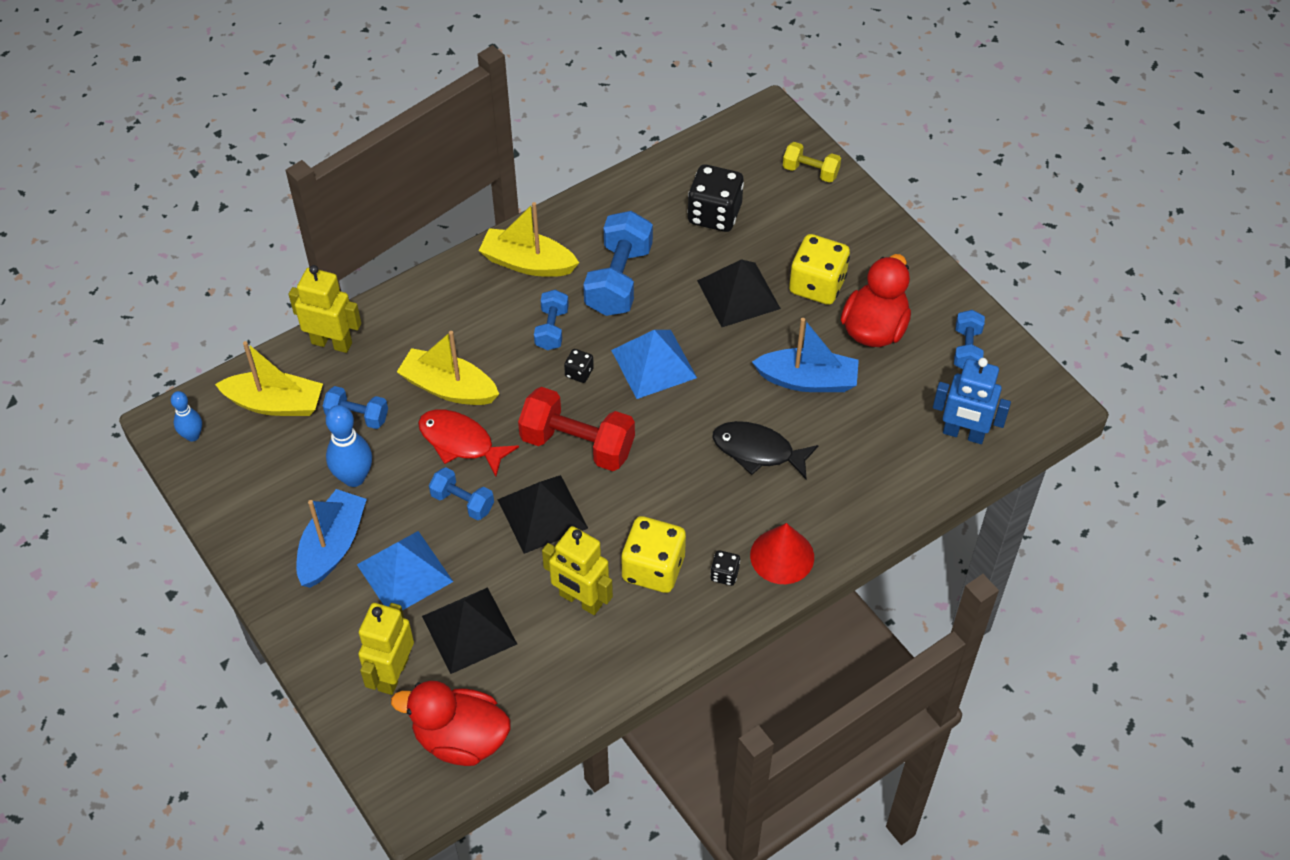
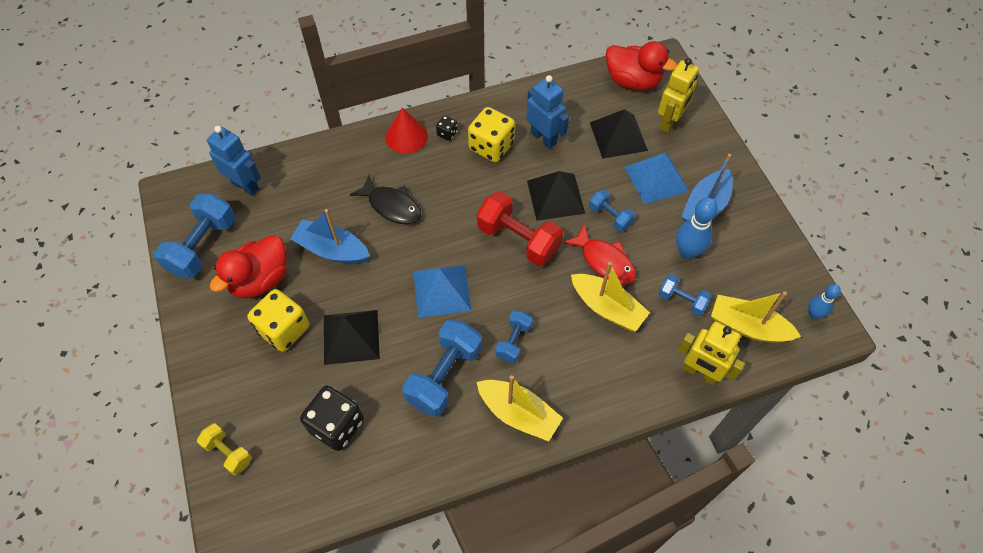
camera: 165 degrees left, 5 degrees up
yellow robot [542,526,613,615] -> blue robot [526,75,569,149]
black dice [564,349,594,383] -> none
blue dumbbell [954,310,985,369] -> blue dumbbell [154,193,236,279], size x1.79

